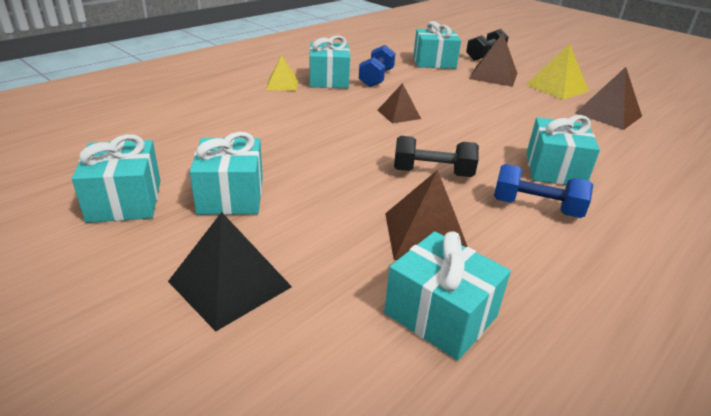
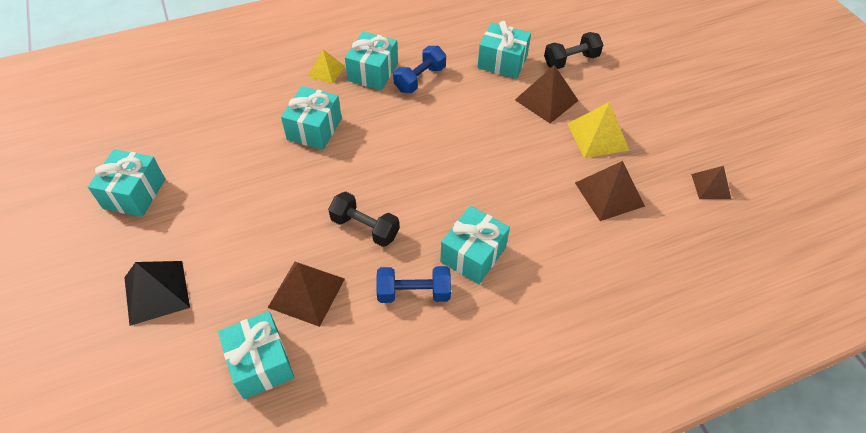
camera: 25 degrees right, 20 degrees up
turquoise gift [189,132,263,215] -> turquoise gift moved to [281,86,342,150]
brown pyramid [378,83,421,123] -> brown pyramid moved to [691,166,731,199]
blue dumbbell [494,164,593,218] -> blue dumbbell turned 45 degrees counterclockwise [376,266,451,303]

